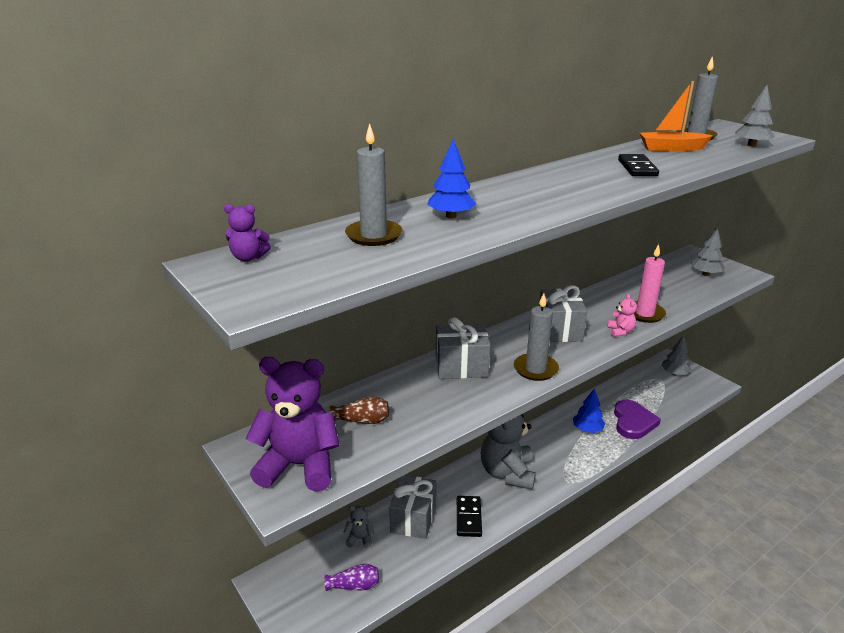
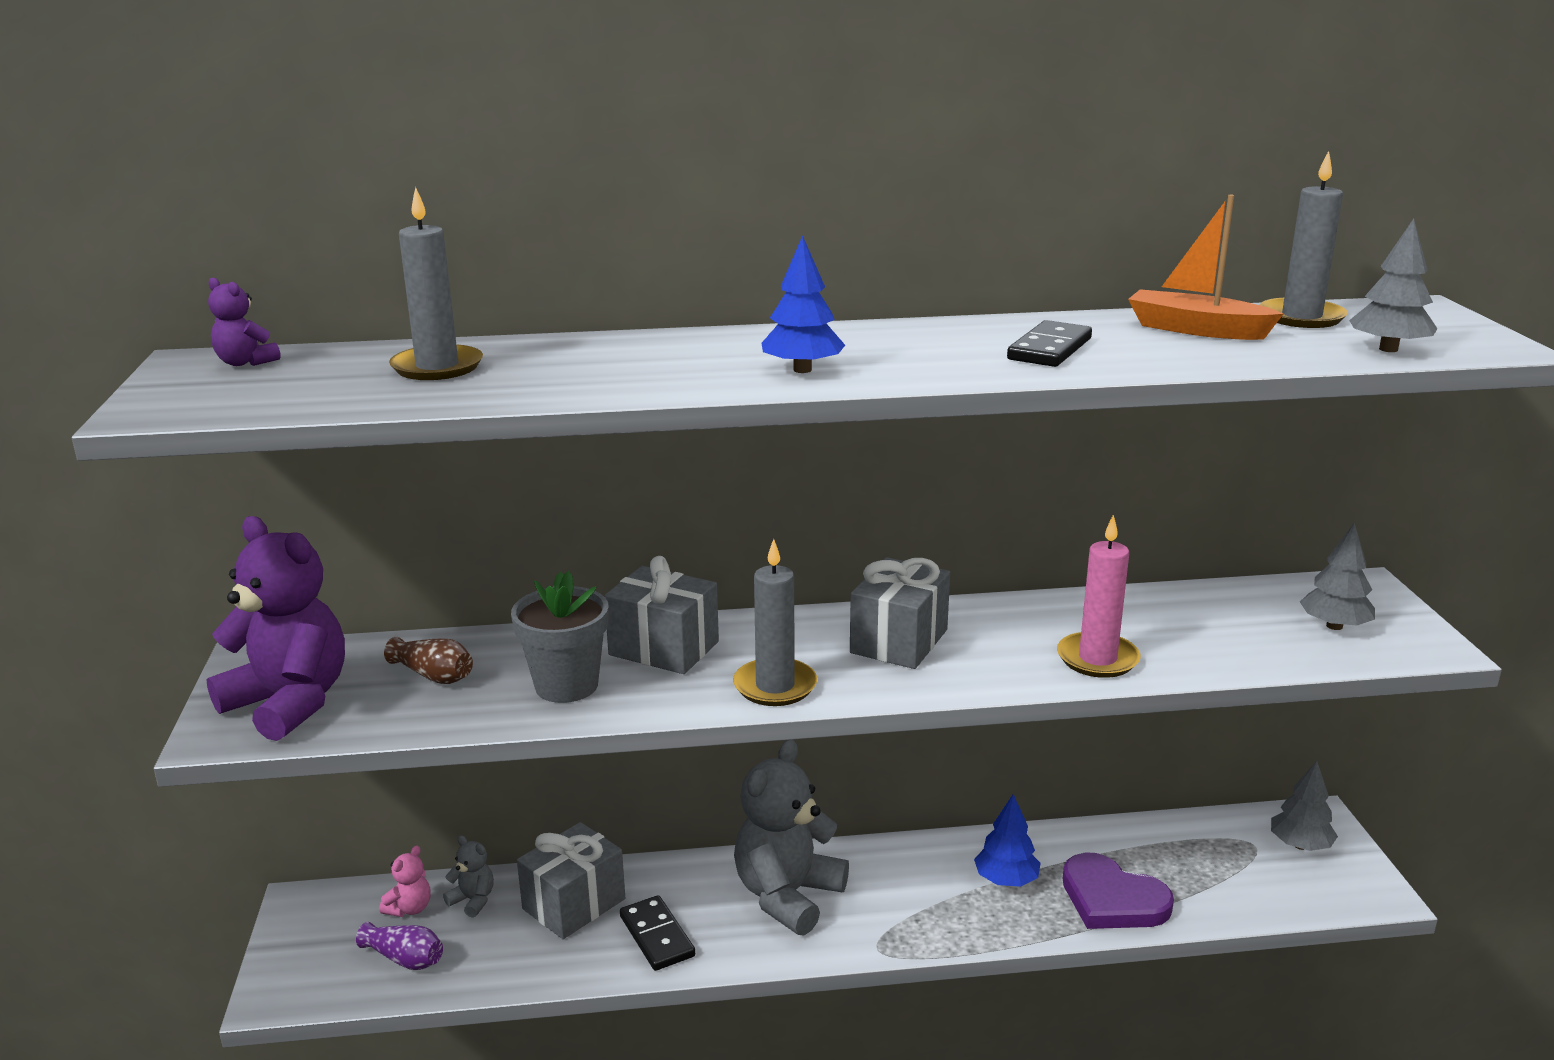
camera: 30 degrees right, 5 degrees down
blue tree [427,139,476,218] -> blue tree moved to [761,235,845,373]
black domino [457,496,482,537] -> black domino turned 60 degrees counterclockwise [620,895,695,971]
pink teddy bear [607,294,637,337] -> pink teddy bear moved to [379,846,430,917]
purple heart [614,400,661,439] -> purple heart turned 90 degrees clockwise [1063,852,1174,929]
none -> grey flower pot [511,571,609,703]

